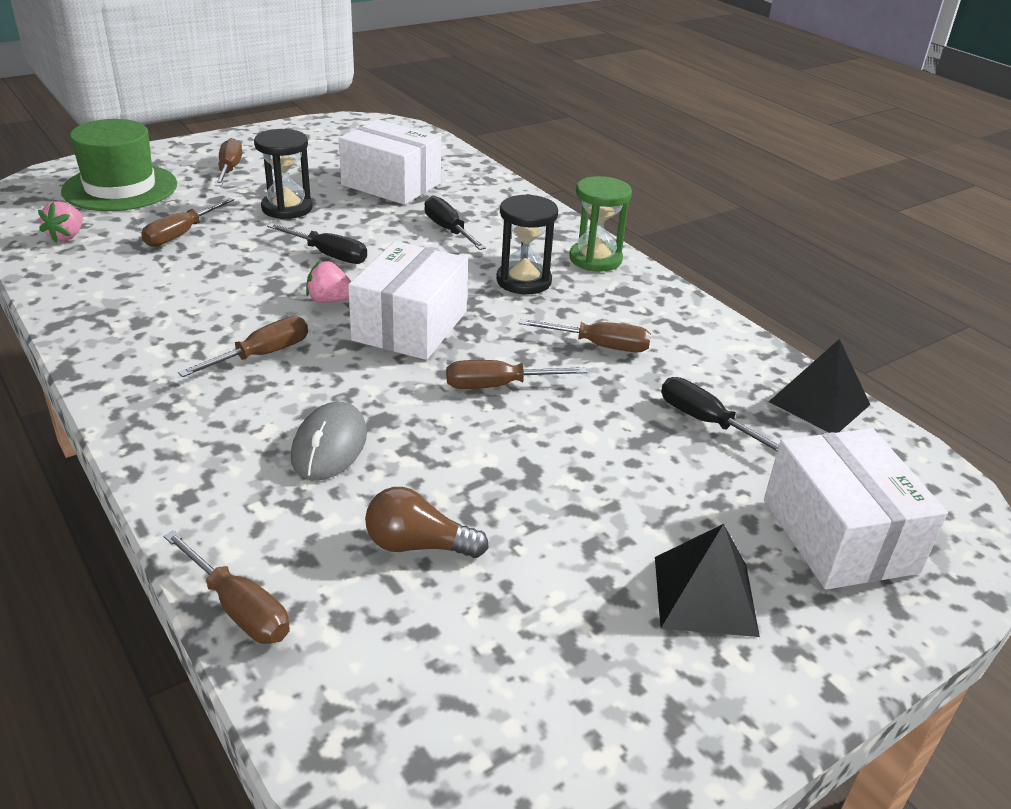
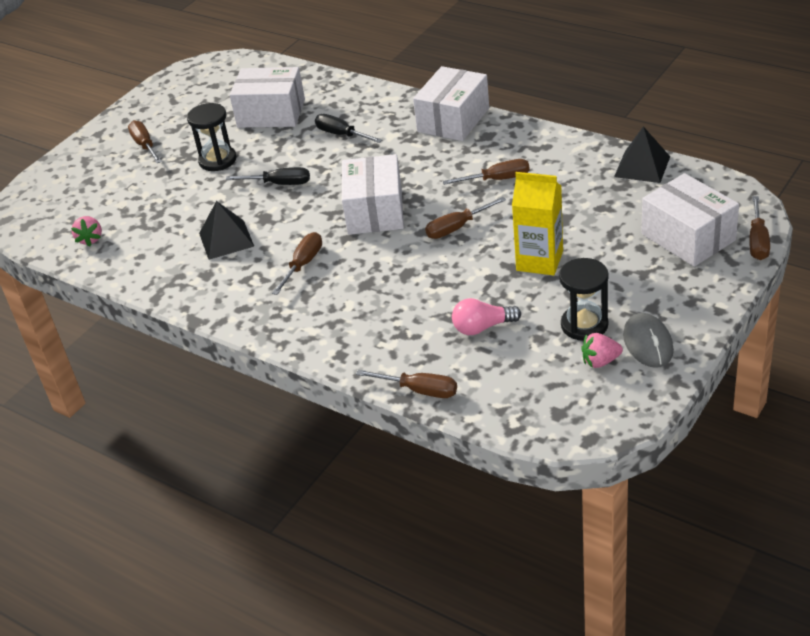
camera: 15 degrees left, 5 degrees up
green hat [61,119,177,211] -> none
brown screwdriver [141,198,234,247] -> brown screwdriver moved to [749,196,770,260]
grey mouse [291,402,367,481] -> grey mouse moved to [623,313,674,368]
pink strawberry [306,261,351,303] -> pink strawberry moved to [581,333,623,368]
brown light bulb [365,487,489,558] -> pink light bulb [452,298,521,335]
black hourglass [496,194,558,294] -> black hourglass moved to [559,258,609,341]
green hourglass [569,176,632,272] -> white box [413,66,489,141]
black pyramid [655,524,760,637] -> black pyramid moved to [199,201,254,260]
black screwdriver [661,377,779,452] -> none
none -> yellow carton [512,172,563,275]

